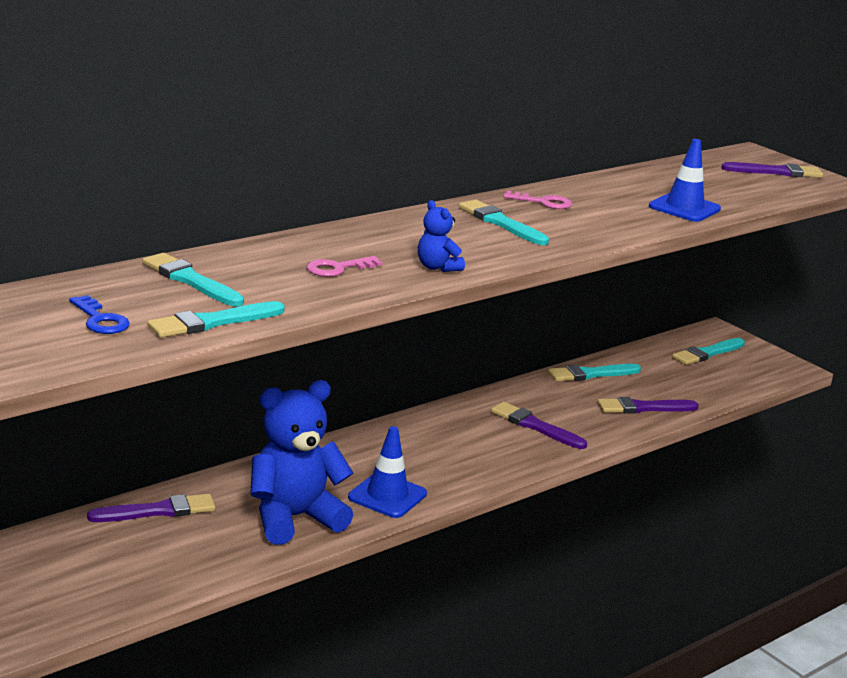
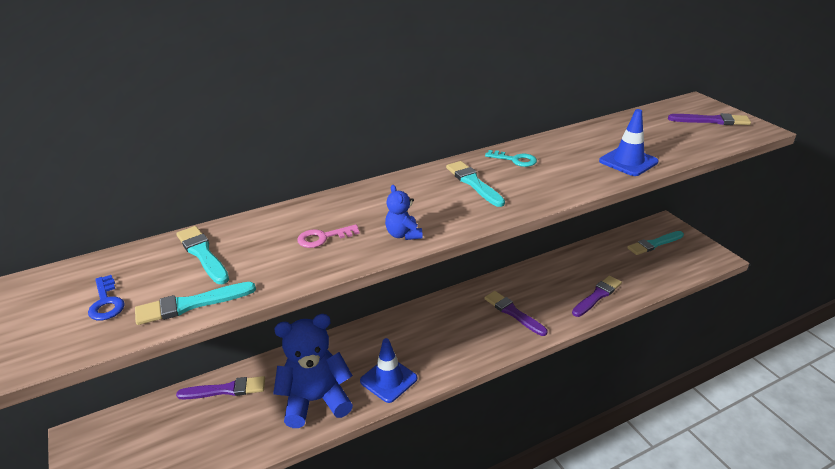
camera: 15 degrees right, 10 degrees up
pink key [503,191,572,209] -> turquoise key [485,150,537,167]
turquoise brush [548,364,641,382] -> none
purple brush [597,397,699,414] -> purple brush turned 135 degrees clockwise [572,276,622,317]

